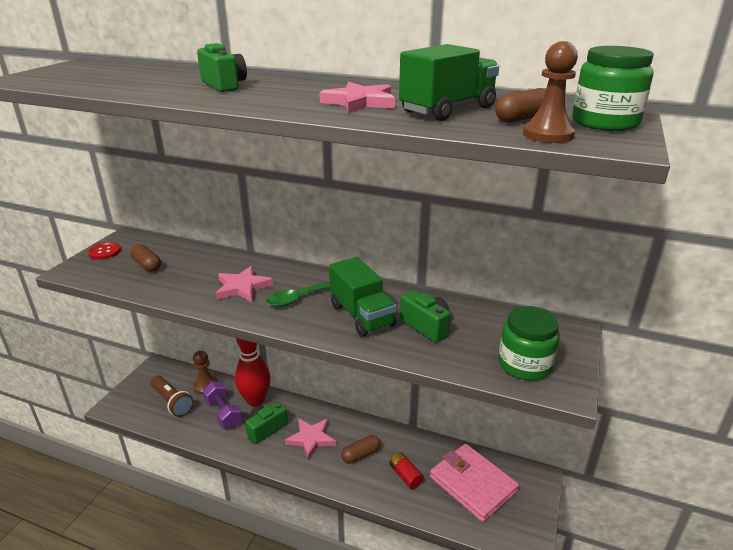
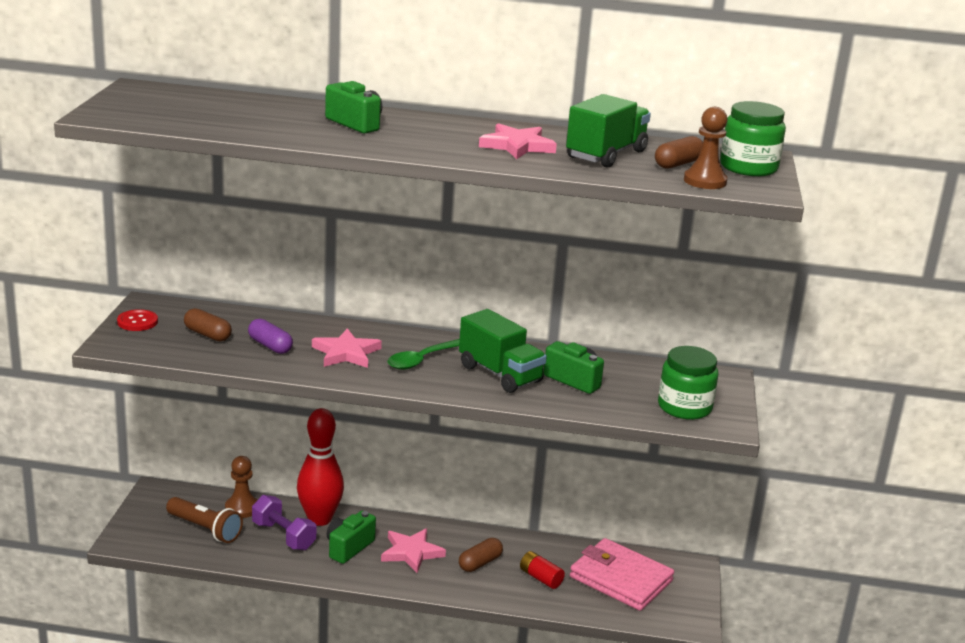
camera: 15 degrees left, 5 degrees down
none -> purple capsule [248,319,293,354]

